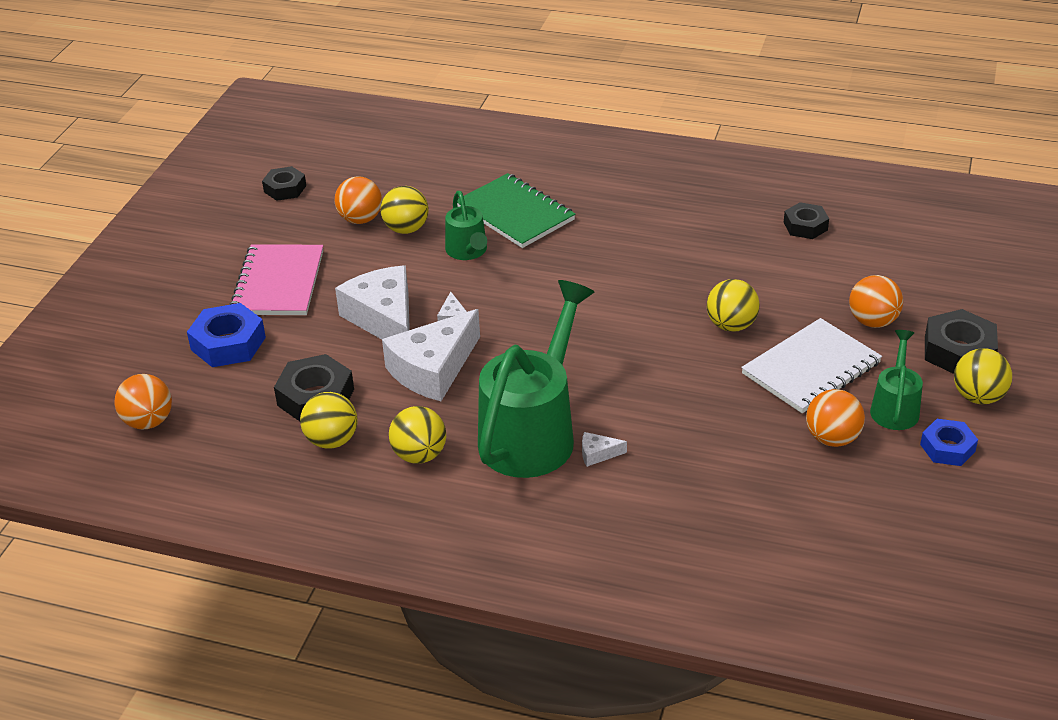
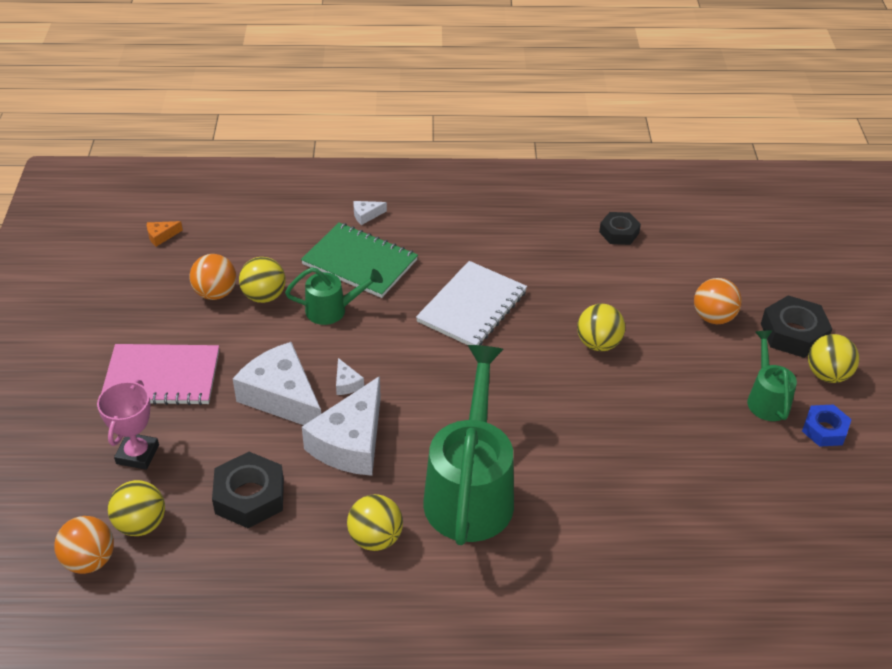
camera: 20 degrees left, 5 degrees up
blue nut [187,303,266,367] -> pink trophy [97,380,159,470]
pink notebook [229,244,323,315] -> pink notebook turned 75 degrees counterclockwise [101,344,219,405]
black nut [262,166,306,201] -> none
yellow ball [300,392,357,449] -> yellow ball moved to [108,480,165,536]
green watering can [445,191,487,260] -> green watering can turned 60 degrees counterclockwise [285,267,383,325]
white cheese [582,432,627,467] -> white cheese moved to [353,201,387,225]
white notebook [741,318,882,413] -> white notebook moved to [416,261,527,345]
orange ball [806,389,865,447] -> none
none -> orange cheese [147,221,183,247]

